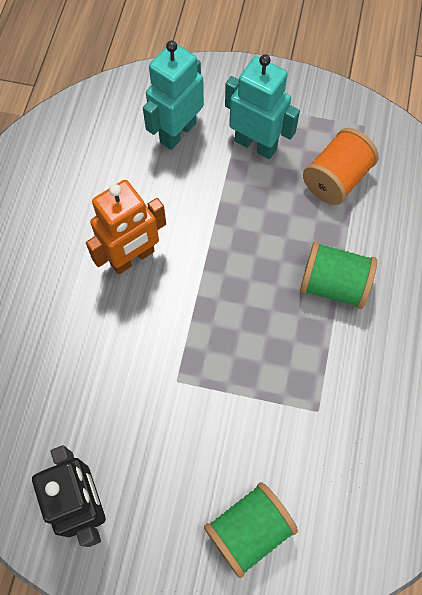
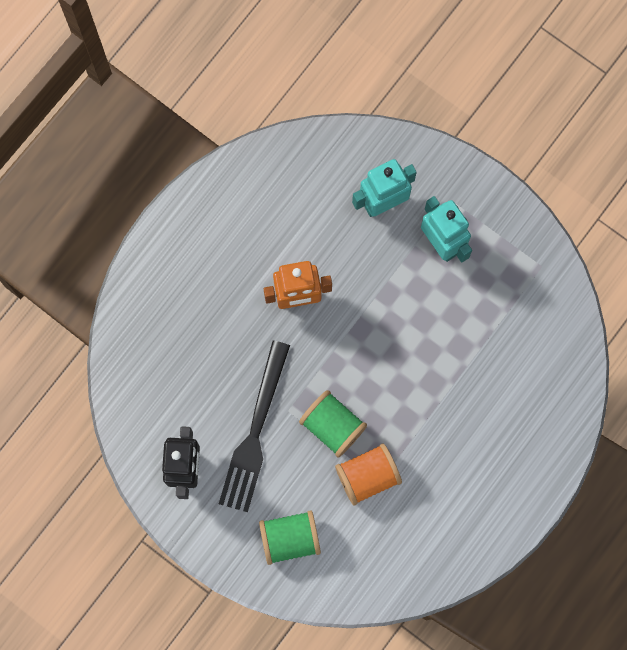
camera: 25 degrees right, 10 degrees up
green spool [300,241,377,309] -> green spool moved to [299,390,367,458]
orange spool [303,128,379,205] -> orange spool moved to [335,443,402,506]
none -> black fork [219,341,290,512]

